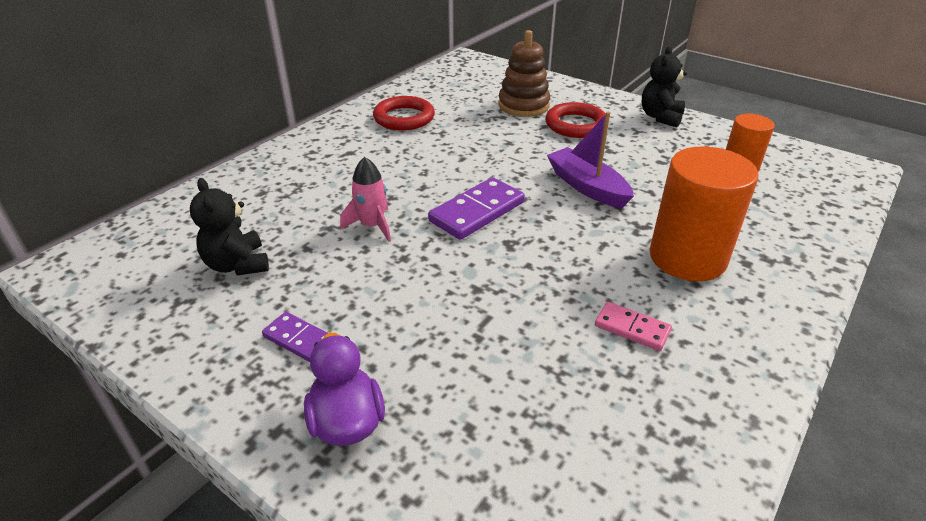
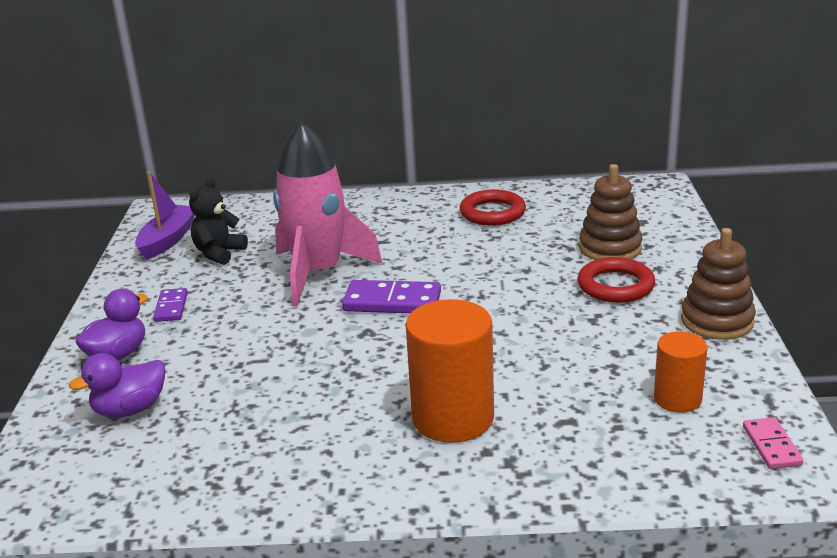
camera: 55 degrees right, 10 degrees down
pink rocket [340,157,391,242] -> pink rocket [273,121,382,306], size x2.23
purple boat [547,112,634,208] -> purple boat moved to [135,171,195,260]
pink domino [595,302,672,351] -> pink domino moved to [743,417,804,469]
black teddy bear [642,46,687,127] -> brown stacking toy [681,228,756,340]
none -> purple duck [69,353,165,418]

